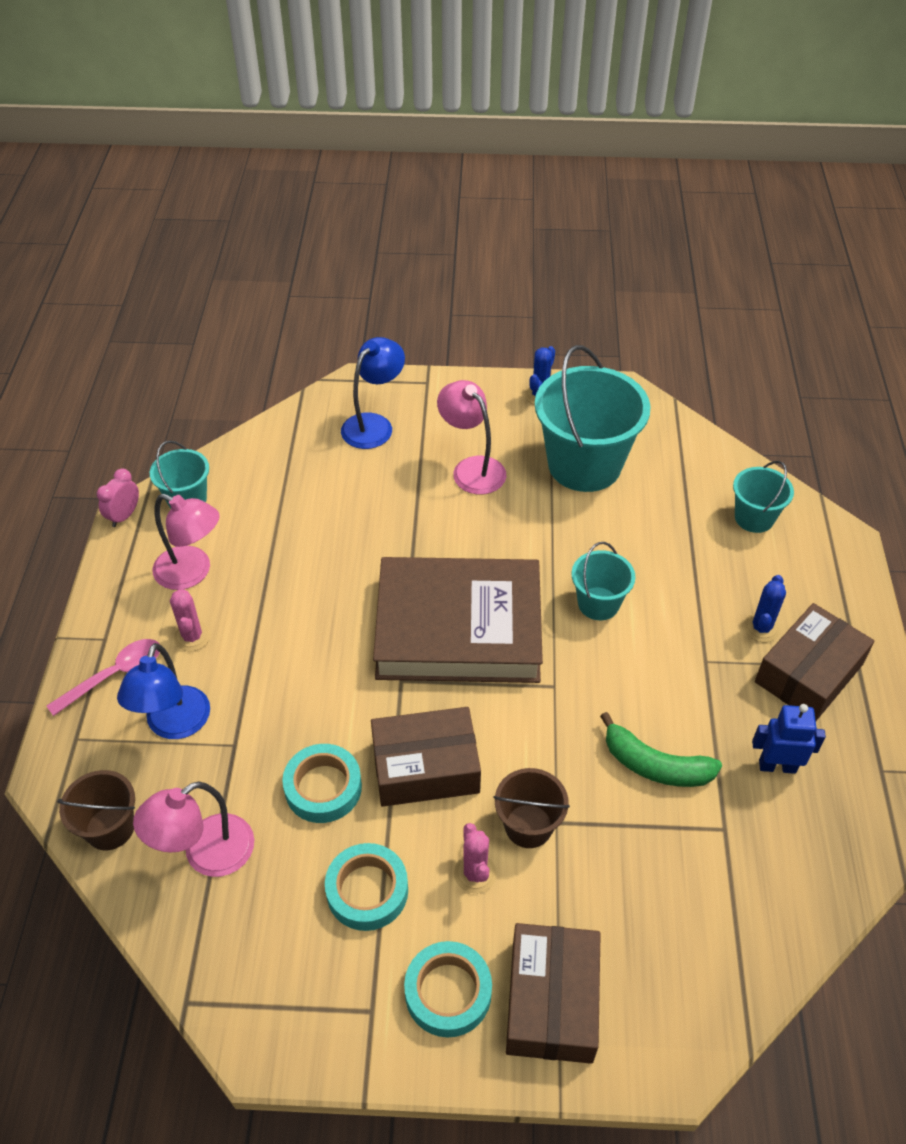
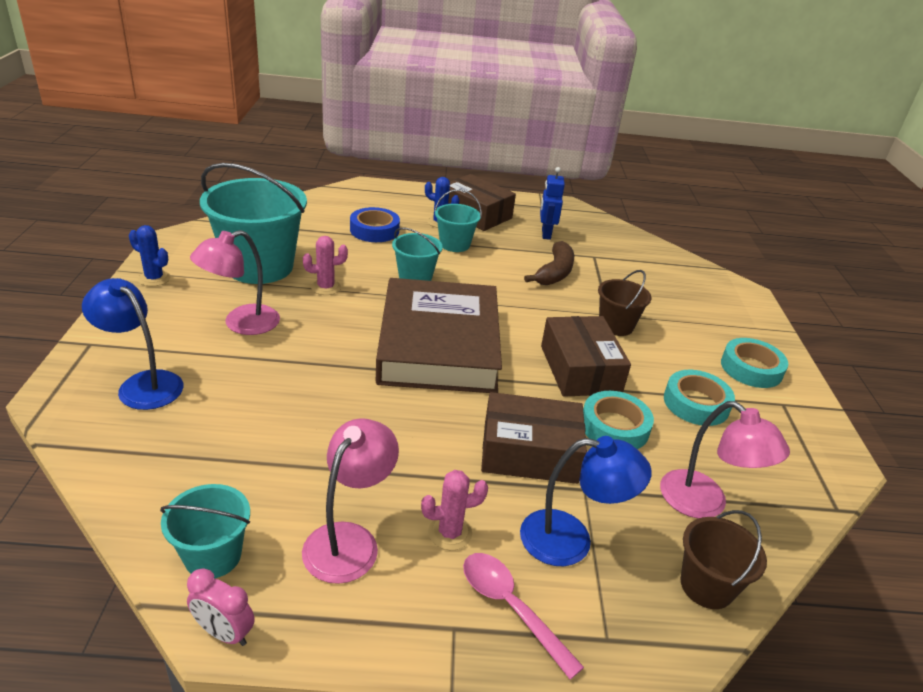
camera: 95 degrees left, 15 degrees down
pink cactus [454,823,497,894] -> pink cactus moved to [303,236,348,295]
brown box [506,923,601,1064] -> brown box moved to [481,392,587,484]
green banana [600,712,722,787] -> brown banana [524,241,574,285]
turquoise bucket [733,461,794,533] -> turquoise bucket moved to [434,189,482,252]
none -> blue tape [350,207,400,242]

